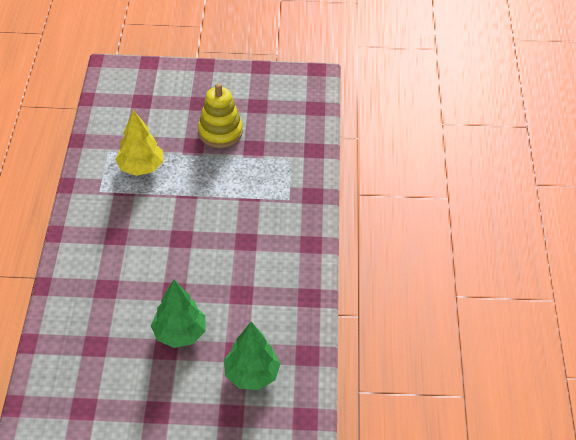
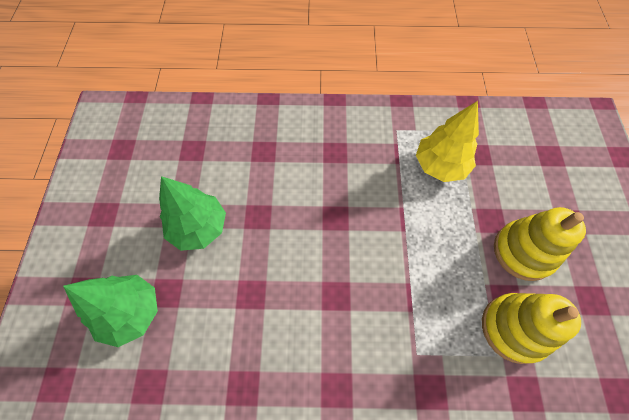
camera: 90 degrees right, 15 degrees up
none -> yellow stacking toy [482,293,581,364]

